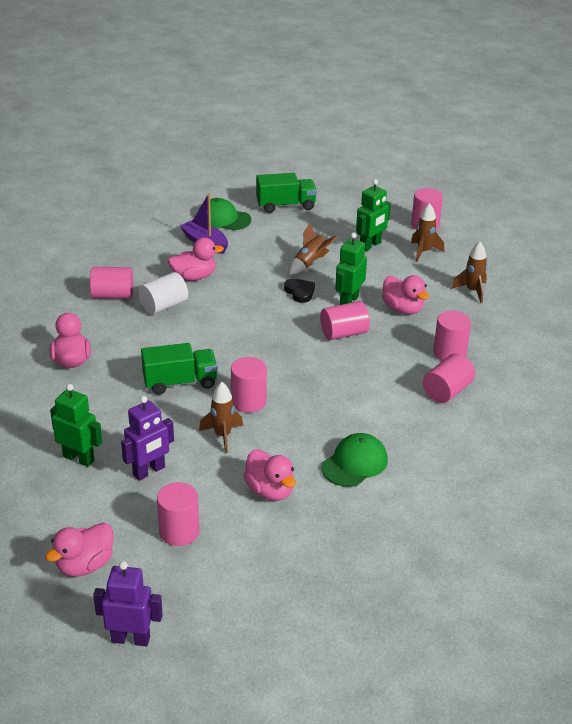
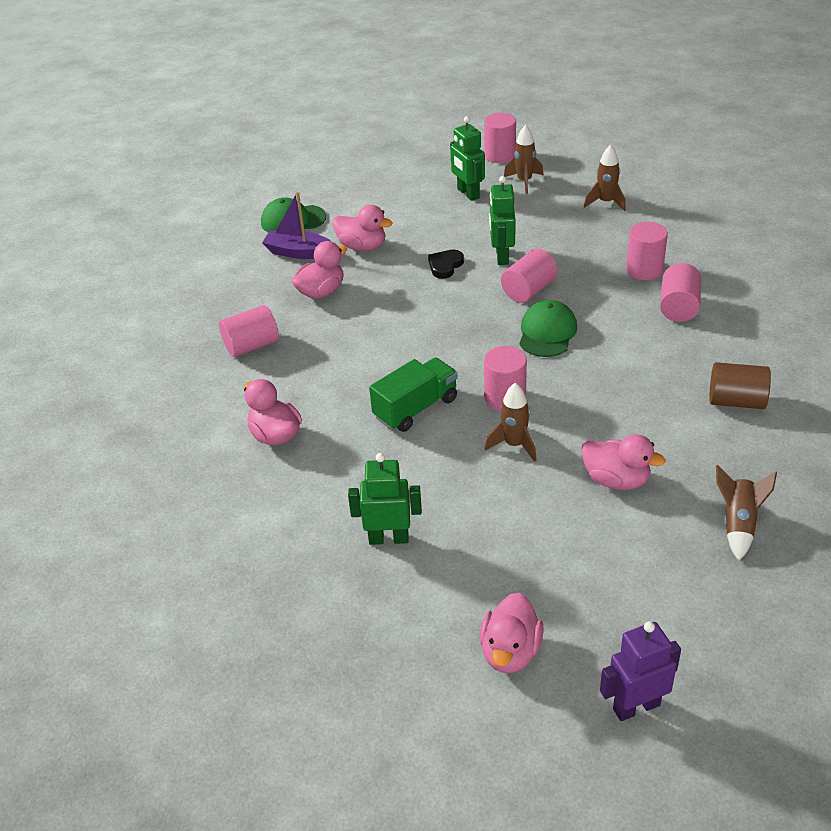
camera: 25 degrees left, 5 degrees up
purple robot [121,396,174,481] -> none
white cylinder [138,272,188,315] -> none
pink cylinder [157,482,199,546] -> none
green truck [256,173,317,213] -> none
black heart [284,278,315,303] -> black heart turned 90 degrees counterclockwise [428,250,464,279]
brown rocket [290,223,338,275] -> brown rocket moved to [716,465,777,561]
green cap [321,433,388,487] -> green cap moved to [519,300,577,357]
green robot [356,179,391,251] -> green robot turned 135 degrees clockwise [450,116,485,201]
pink duck [382,275,429,314] -> pink duck moved to [333,205,393,251]
none -> brown cylinder [709,362,771,409]

